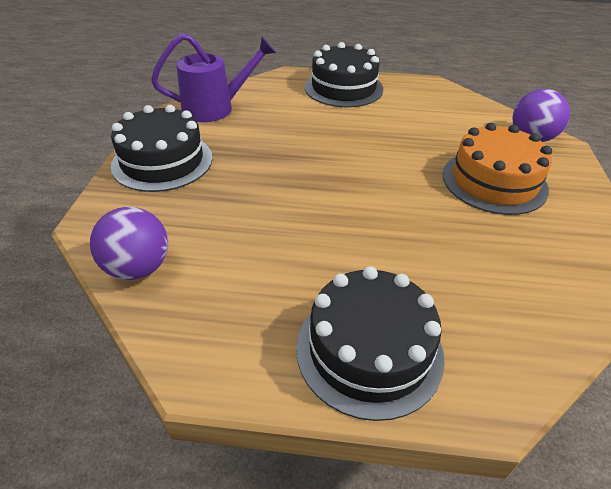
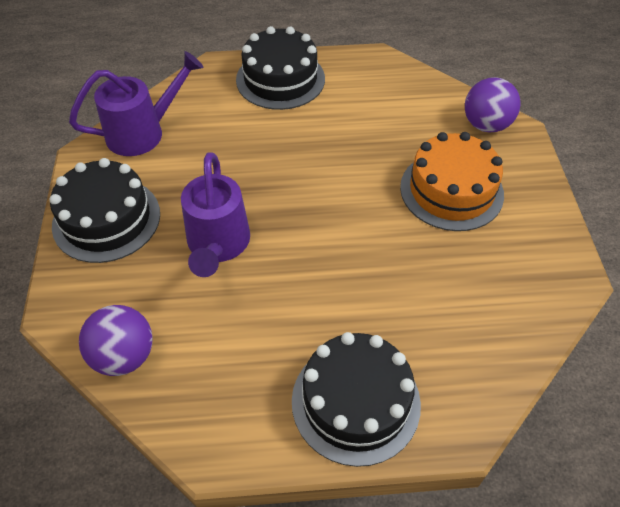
camera: 10 degrees left, 10 degrees up
none -> purple watering can [181,152,250,277]

